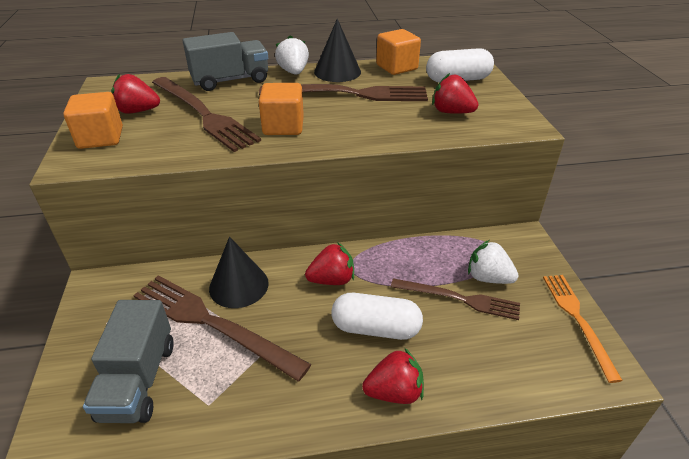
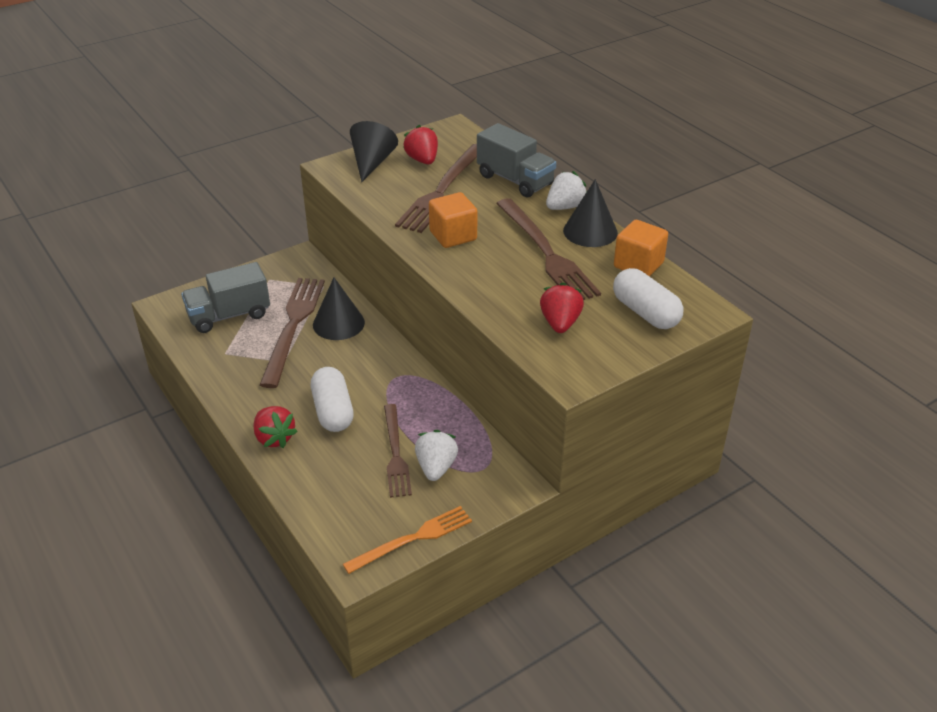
camera: 65 degrees right, 0 degrees up
orange cube [63,92,123,149] -> black cone [350,121,398,182]
red strawberry [305,242,354,285] -> none

